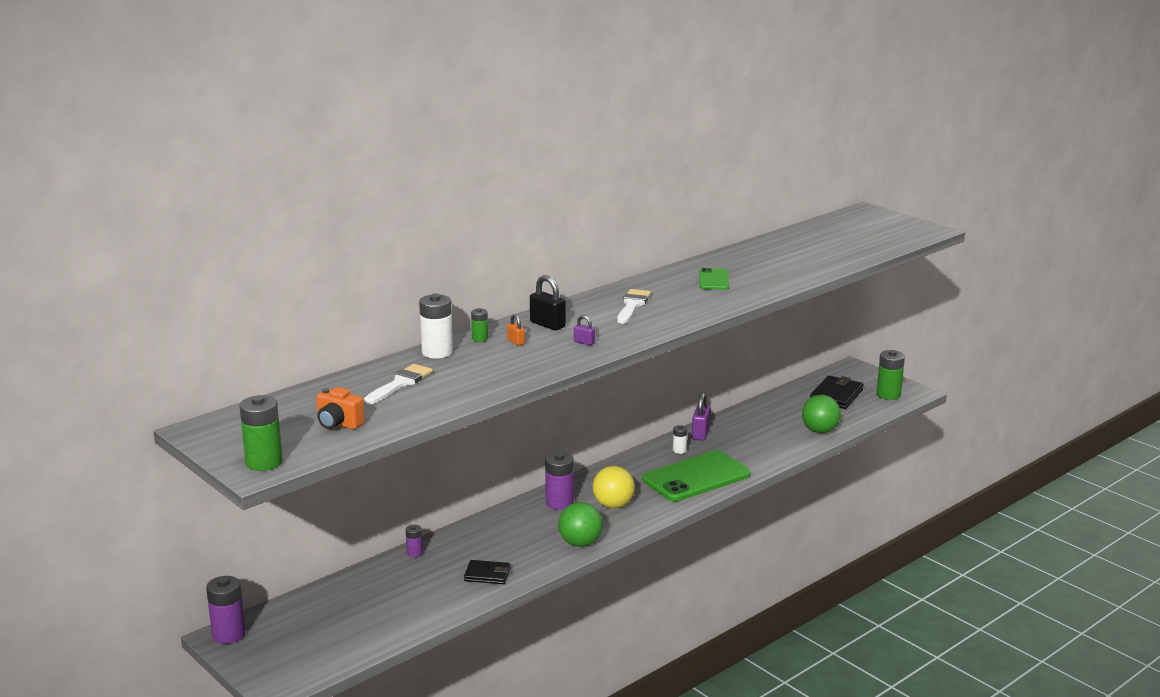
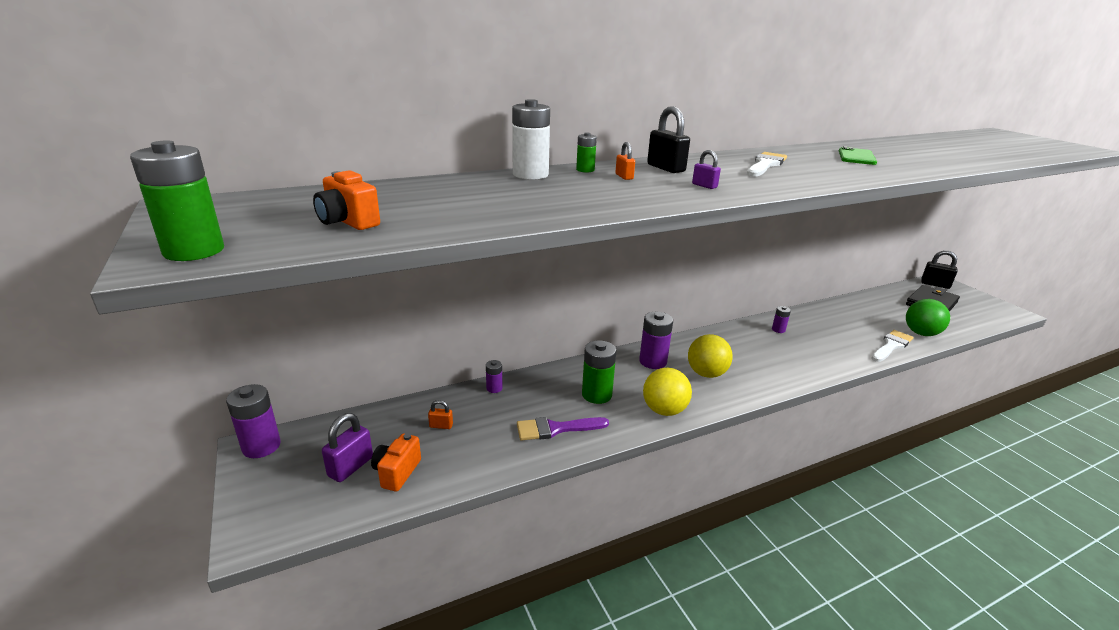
camera: 15 degrees right, 5 degrees up
white brush [364,364,433,404] -> white brush moved to [871,330,913,362]
black wallet [464,560,511,584] -> purple brush [517,417,609,441]
green ball [558,502,603,547] -> yellow ball [643,368,692,416]
green phone [642,450,751,502] -> none
white battery [673,425,687,454] -> purple battery [772,306,791,333]
purple padlock [692,392,711,441] -> purple padlock moved to [322,413,373,482]
green battery [876,350,905,400] -> green battery moved to [582,340,617,404]
none -> orange camera [371,433,421,492]
none -> orange padlock [428,400,453,429]
none -> black padlock [921,250,958,289]

